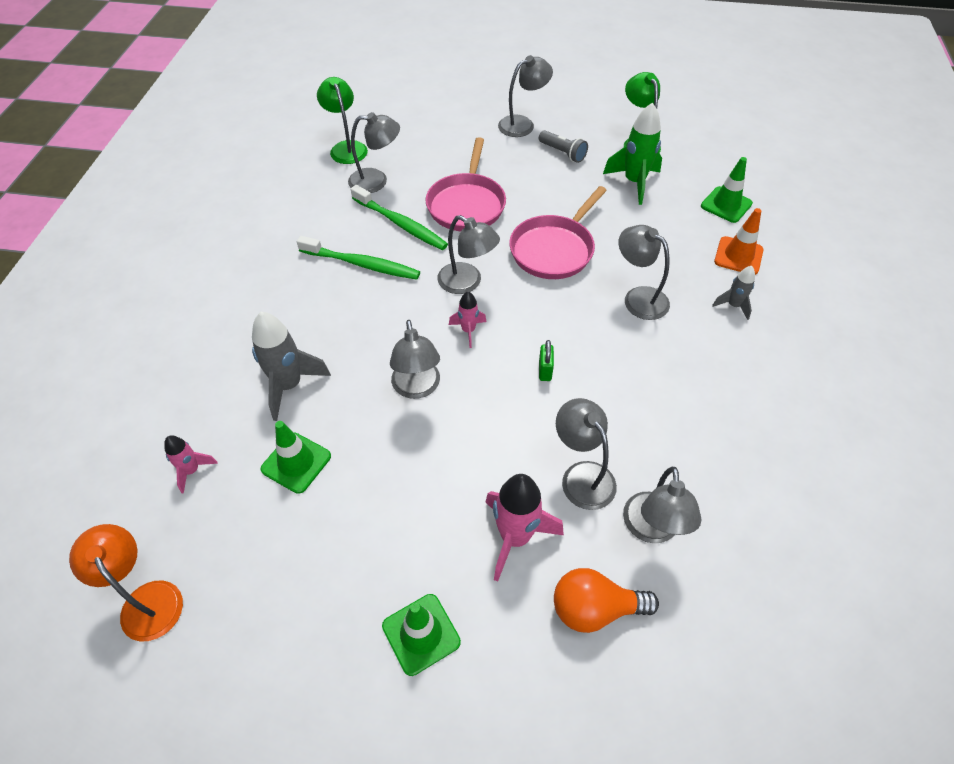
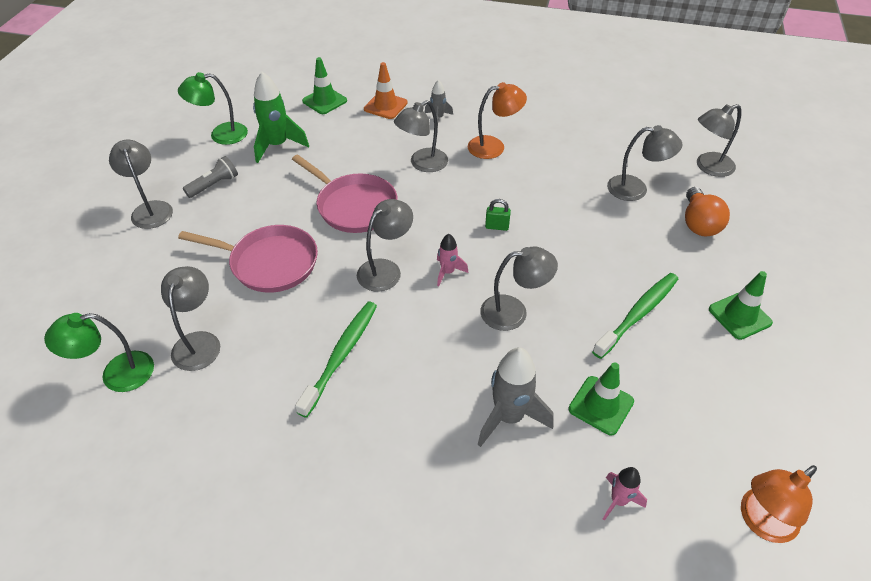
camera: 85 degrees left, 5 degrees down
green toothbrush [351,185,448,250] -> green toothbrush moved to [592,273,678,359]
pink rocket [485,474,564,582] -> none
grey lamp [556,398,617,510] -> grey lamp moved to [697,104,741,177]
none -> orange lamp [467,82,527,159]

